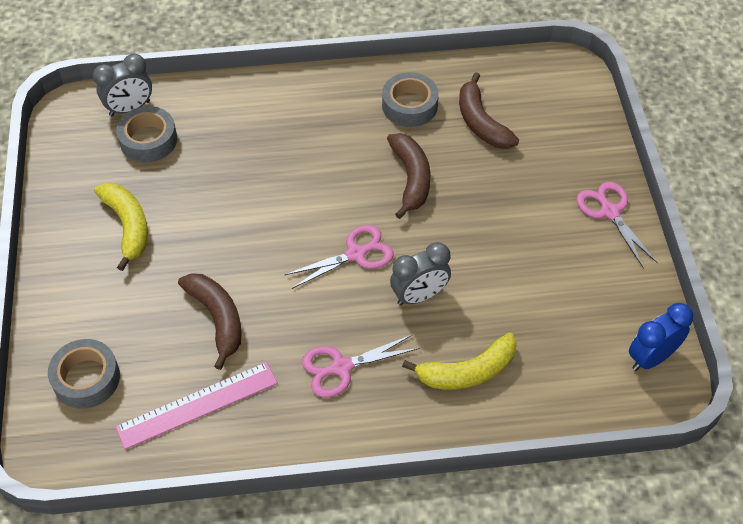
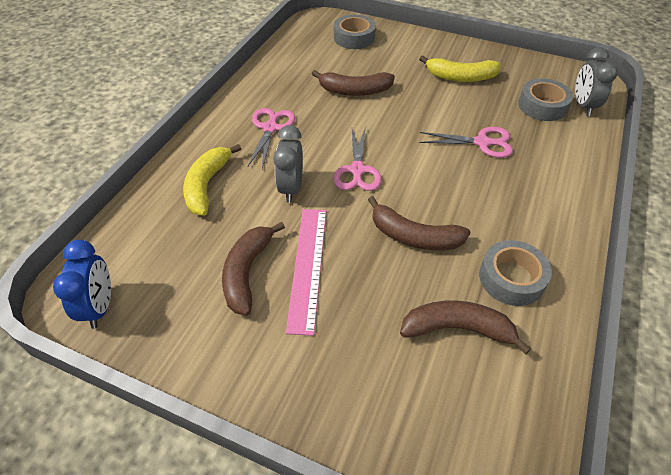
camera: 120 degrees right, 5 degrees down
pink ruler [115,362,278,450] -> pink ruler moved to [286,209,326,336]
pink scissors [577,182,658,269] -> pink scissors moved to [420,127,513,158]
none -> brown banana [222,222,285,316]

